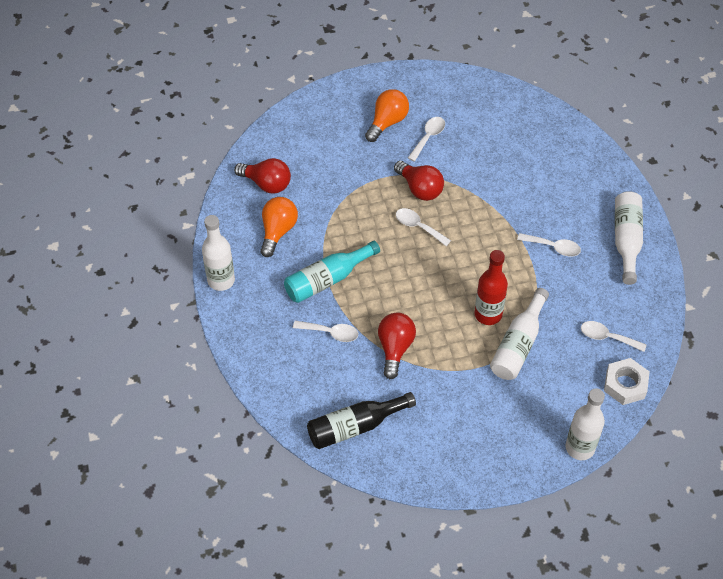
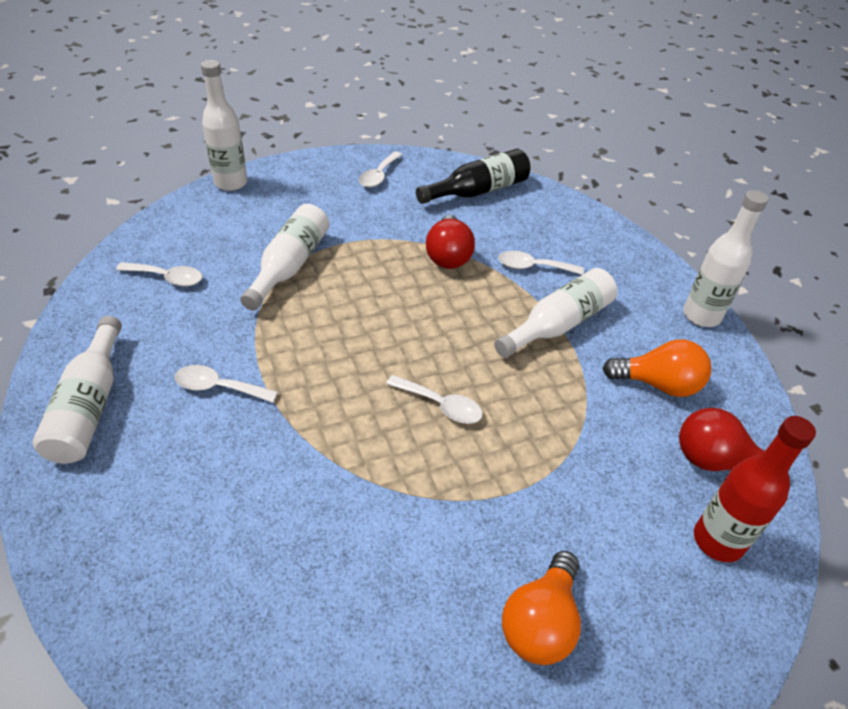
camera: 170 degrees right, 10 degrees down
orange light bulb [260,197,298,257] -> orange light bulb turned 90 degrees counterclockwise [603,339,711,397]
turquoise bottle [284,241,380,303] -> white bottle [494,268,617,358]
red light bulb [394,161,444,201] -> none
white spoon [408,117,445,161] -> white spoon moved to [359,151,402,188]
red bottle [474,250,508,325] -> red bottle moved to [694,416,816,562]
white nut [604,358,650,405] -> none

